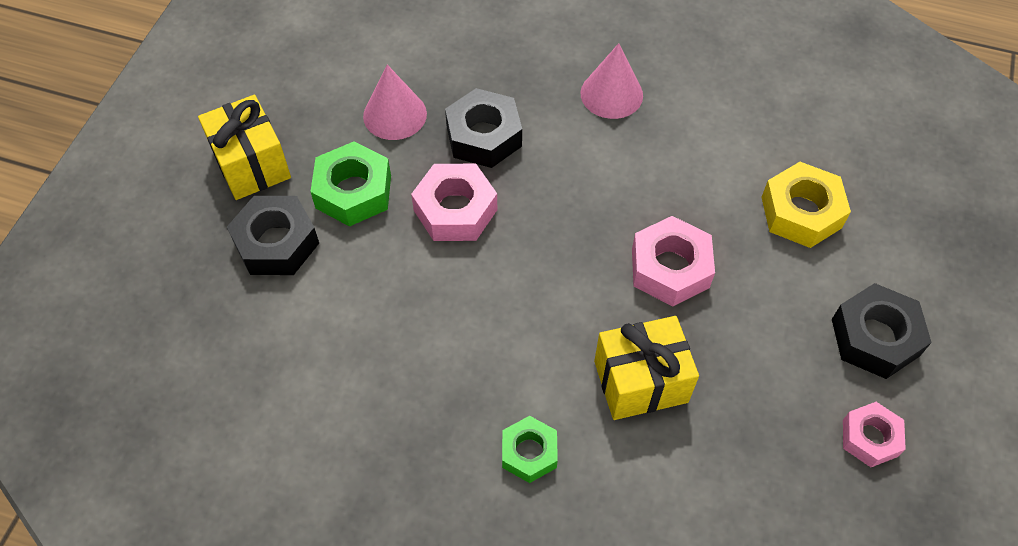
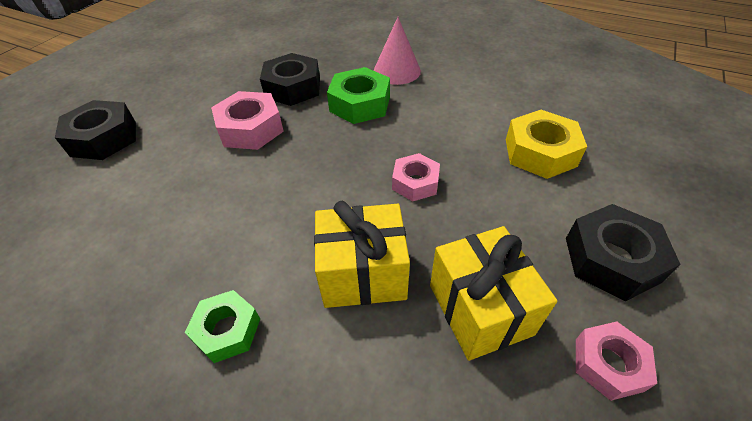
camera: 10 degrees right, 10 degrees down
yellow gift [198,95,291,200] -> yellow gift moved to [430,226,557,361]
green nut [310,142,391,227] -> green nut moved to [327,67,390,124]
pink cone [363,65,427,140] -> none
pink nut [632,216,715,306] -> pink nut [392,153,440,202], size x0.65

